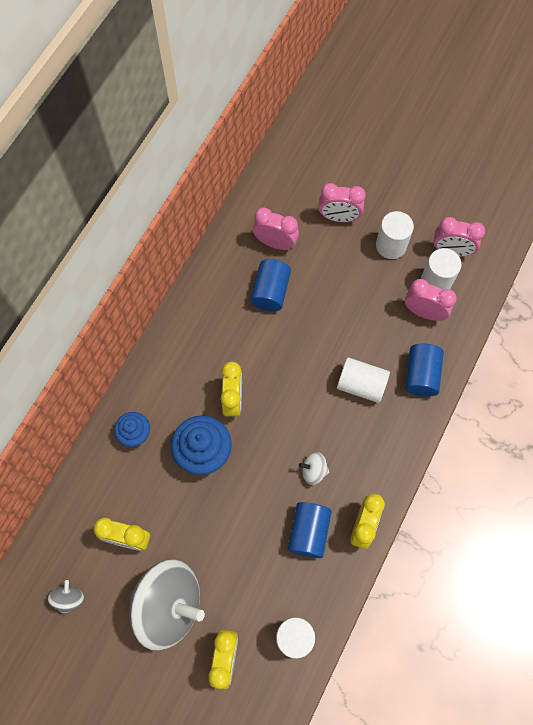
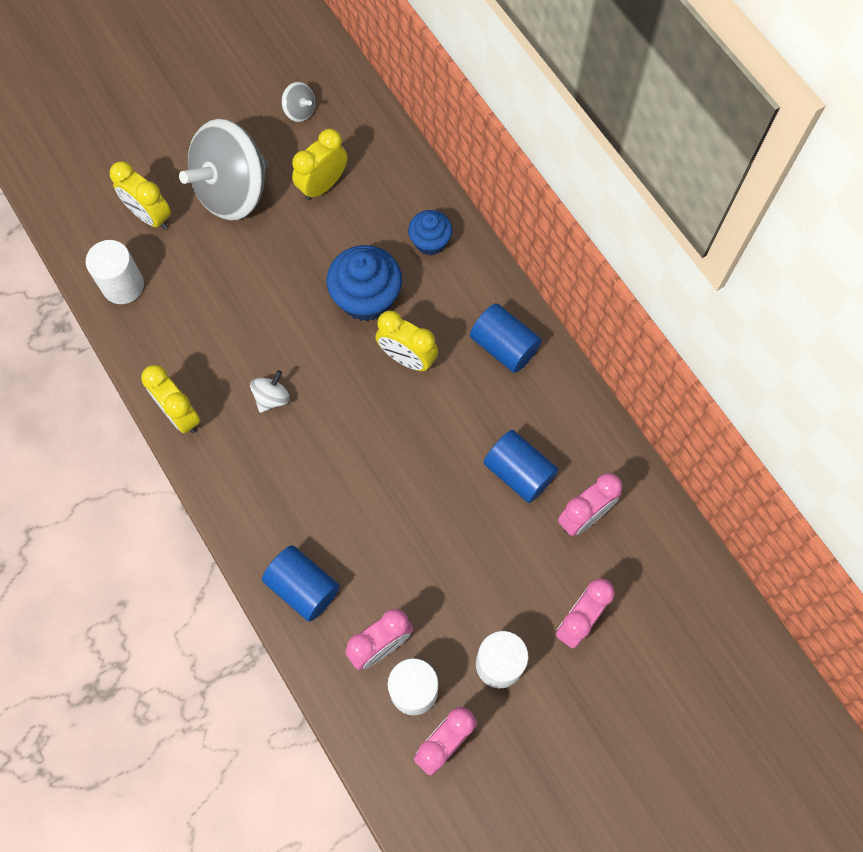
camera: 120 degrees right, 0 degrees up
blue cylinder [288,502,332,558] -> blue cylinder moved to [470,303,542,373]
white cylinder [337,357,390,403] -> none

